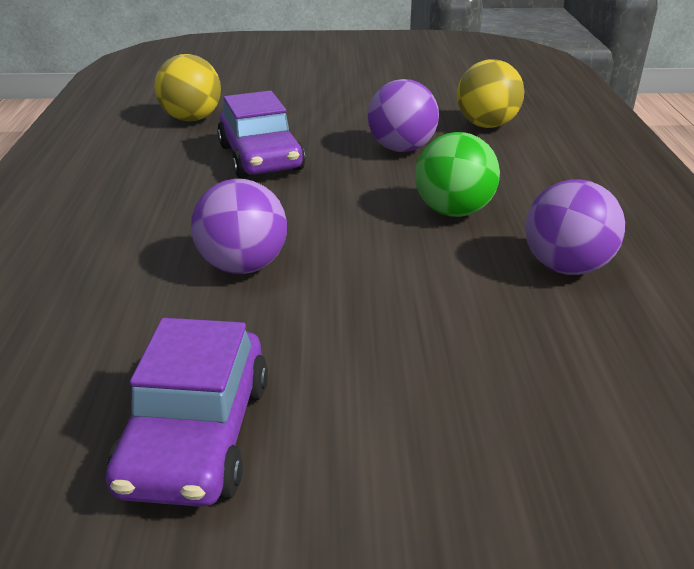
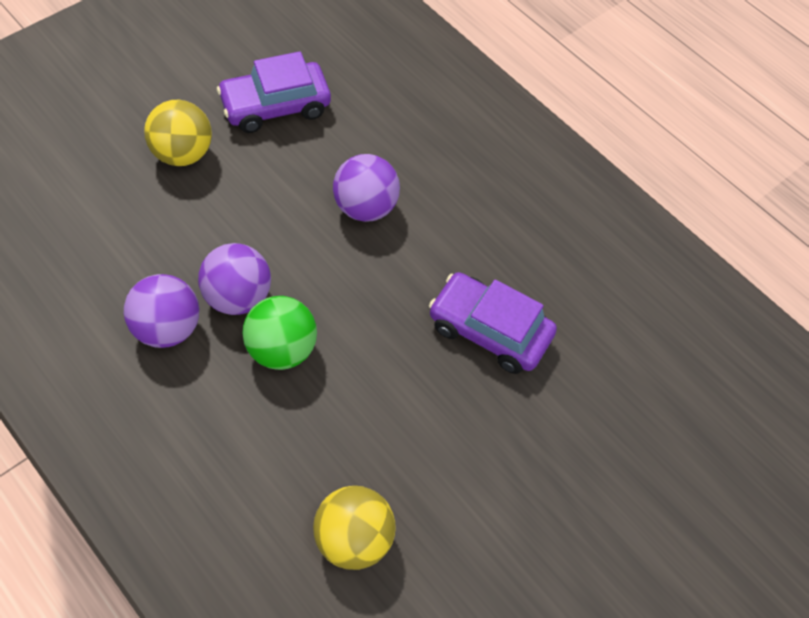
camera: 135 degrees right, 25 degrees up
purple car [106,318,268,507] -> purple car turned 75 degrees counterclockwise [217,51,331,133]
yellow ball [154,54,221,121] -> yellow ball moved to [144,100,212,166]
purple ball [368,79,439,152] -> purple ball moved to [198,243,271,315]

